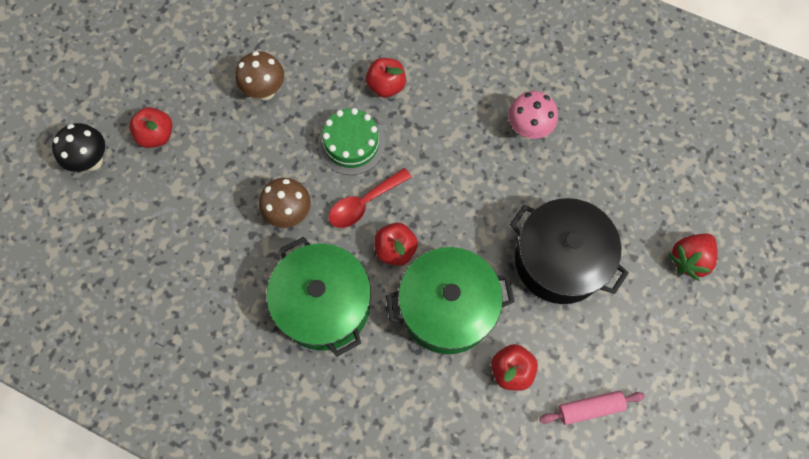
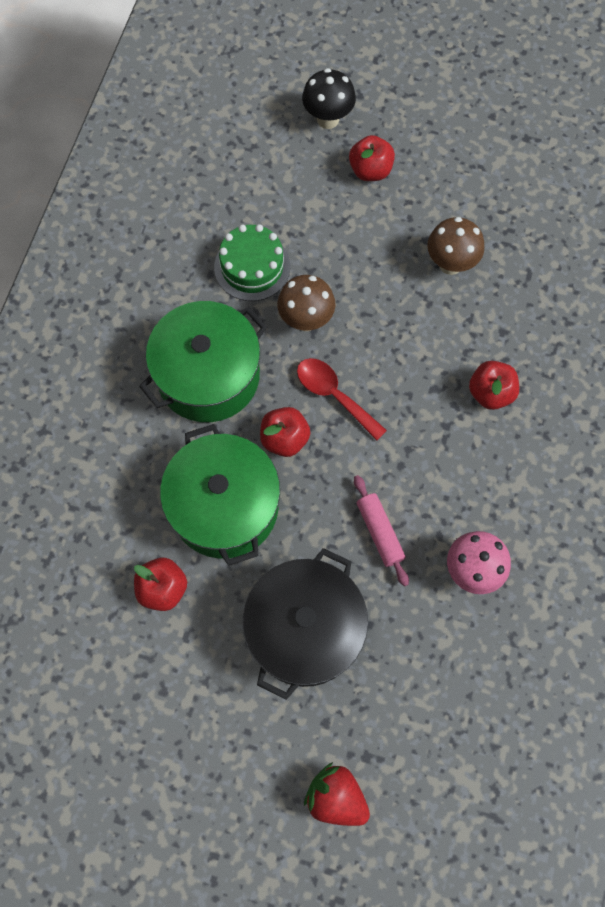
camera: 80 degrees right, 0 degrees up
green cake [319,108,385,175] -> green cake moved to [214,224,290,301]
pink rolling pin [539,391,645,425] -> pink rolling pin moved to [354,475,409,586]

